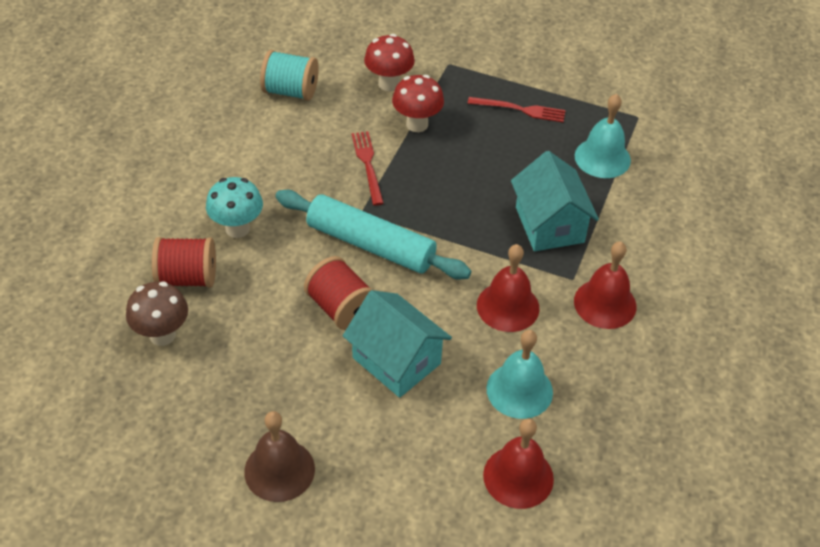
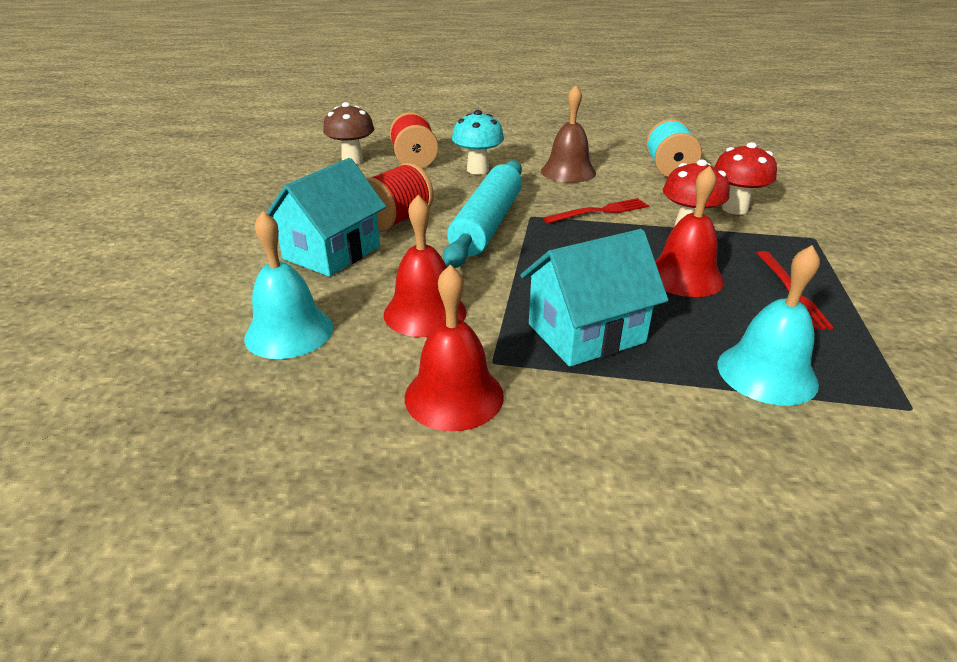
camera: 80 degrees right, 15 degrees down
brown bell [244,411,315,502] -> brown bell moved to [541,85,596,183]
red bell [483,418,554,509] -> red bell moved to [655,166,724,297]

